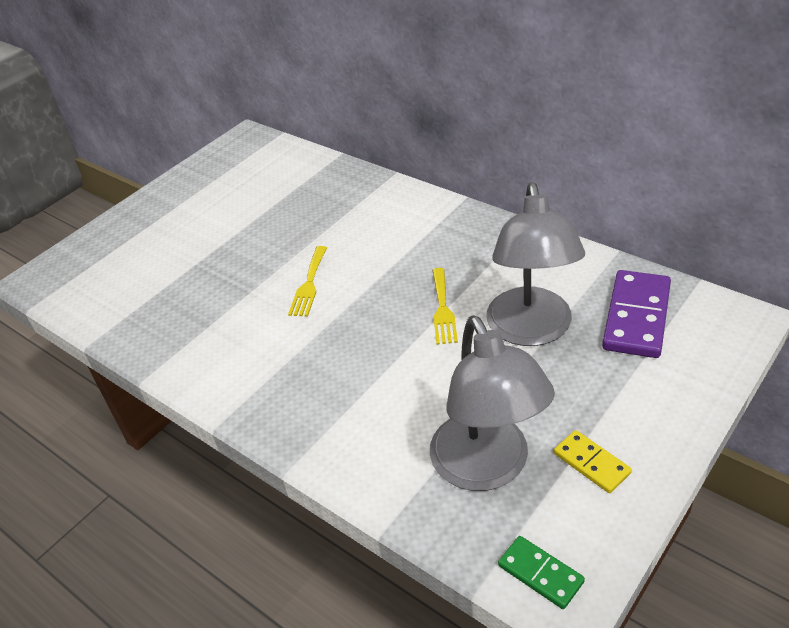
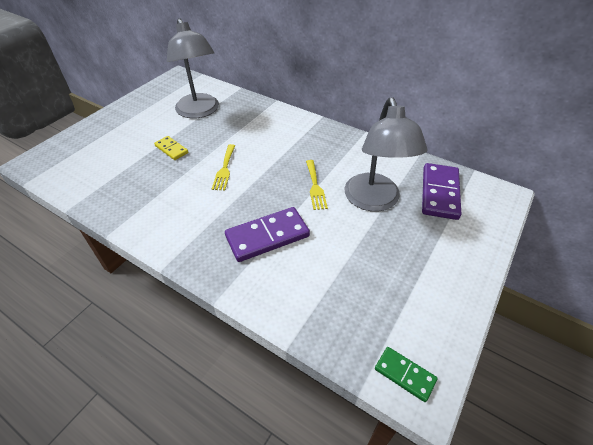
camera: 10 degrees left, 5 degrees up
grey lamp [430,316,555,491] -> grey lamp moved to [167,18,219,118]
yellow domino [554,430,632,493] -> yellow domino moved to [154,136,188,160]
none -> purple domino [225,207,310,262]

